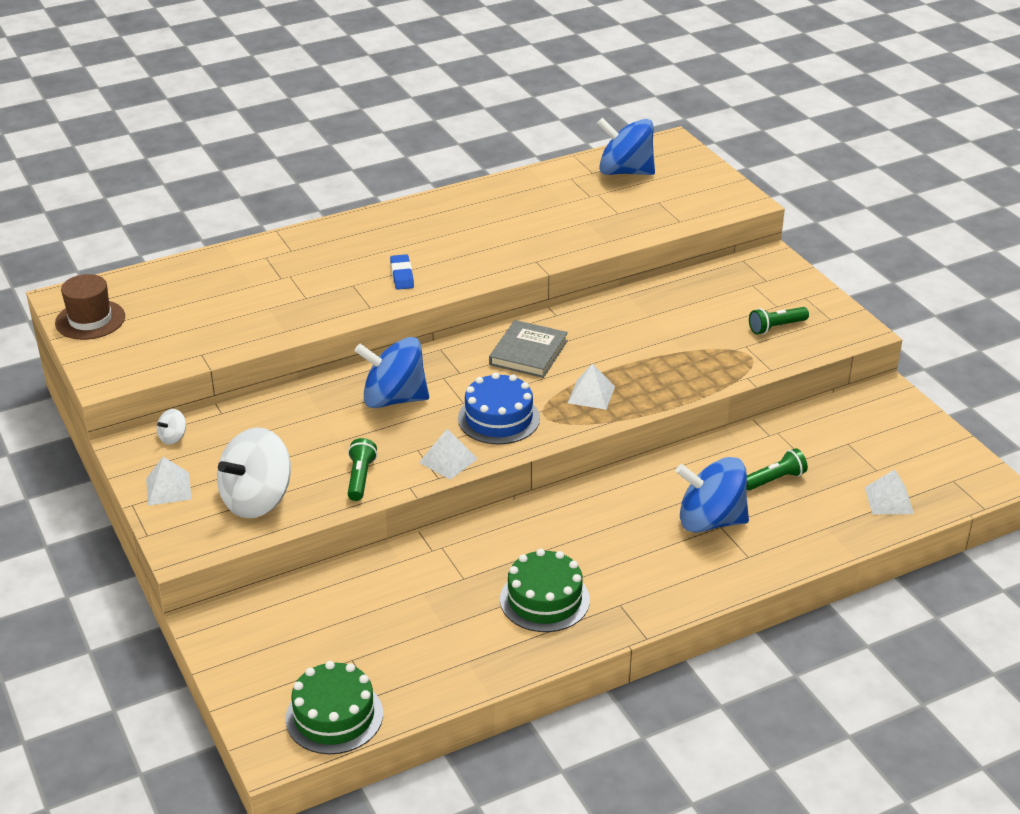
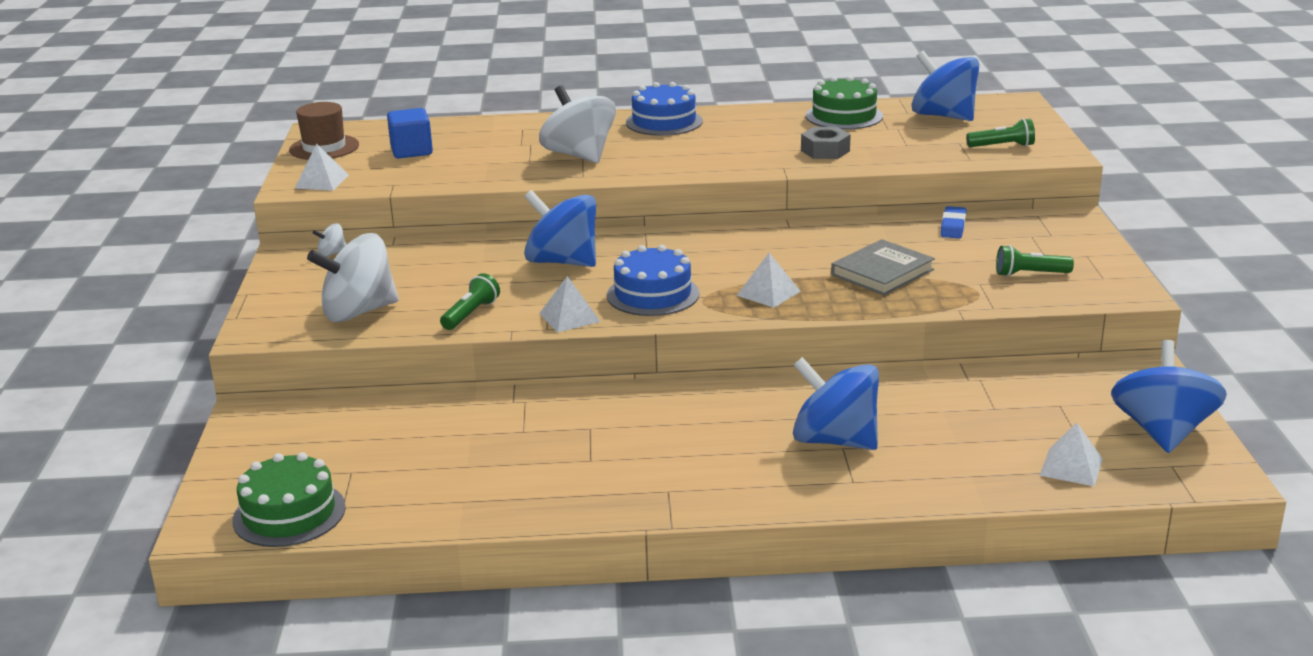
camera: 25 degrees right, 10 degrees down
white pyramid [146,457,192,506] -> white pyramid moved to [295,144,349,191]
blue eraser [390,254,414,290] -> blue eraser moved to [940,206,967,238]
grey book [489,320,568,378] -> grey book moved to [831,239,935,295]
green cake [500,549,590,632] -> green cake moved to [806,76,883,130]
green flashlight [746,448,808,490] -> green flashlight moved to [966,118,1035,147]
none -> blue cube [387,108,433,159]
none -> white spinning top [539,85,616,163]
none -> blue cake [626,82,703,136]
none -> grey nut [801,127,851,159]
none -> blue spinning top [1111,340,1227,453]

